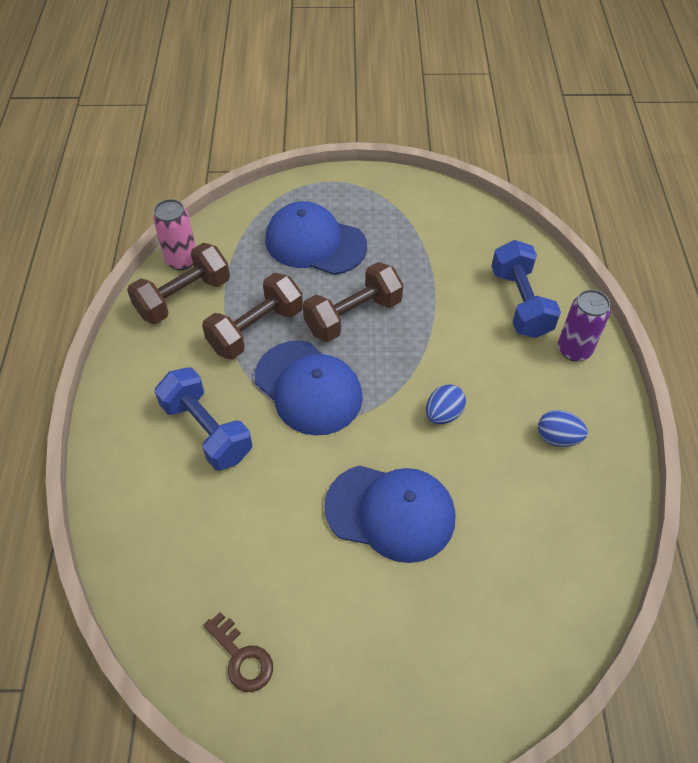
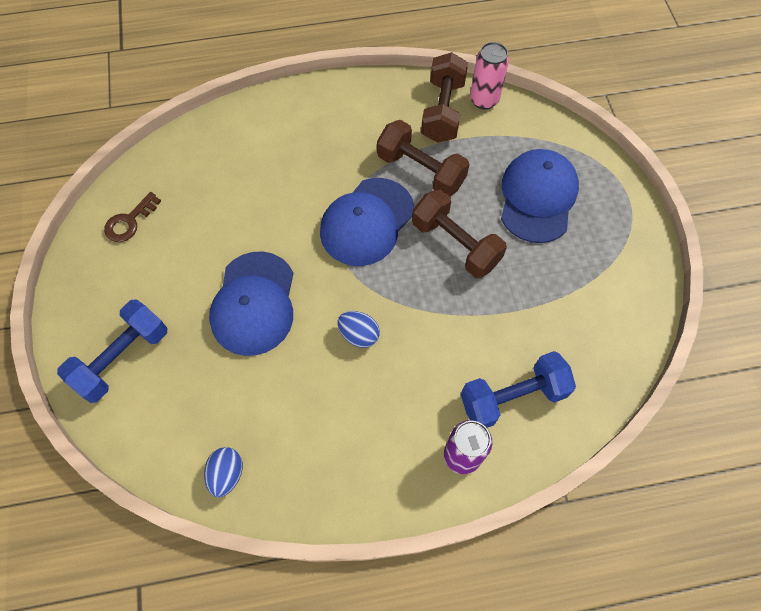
camera: 80 degrees right, 10 degrees up
brown dumbbell [127,243,230,324] -> brown dumbbell turned 60 degrees clockwise [421,52,468,143]
blue dumbbell [155,367,252,470] -> blue dumbbell moved to [57,299,167,403]
blue egg [538,410,588,447] -> blue egg moved to [204,447,243,497]

